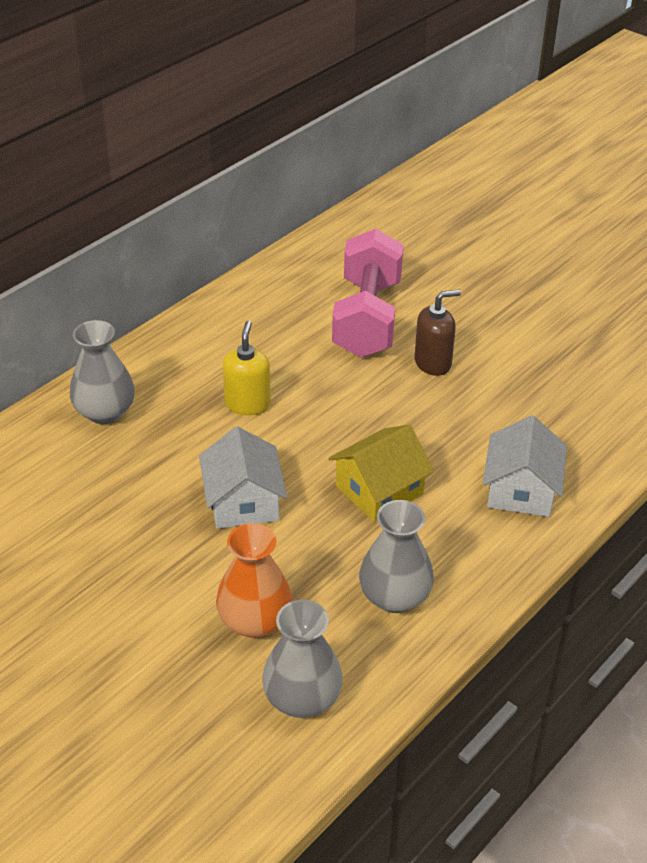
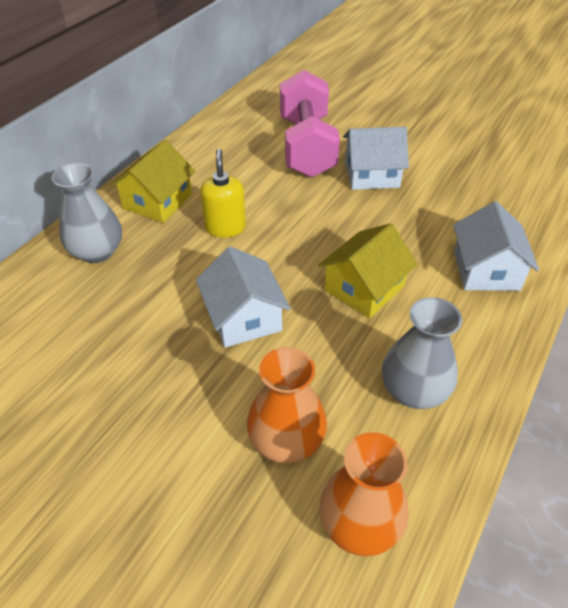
camera: 10 degrees left, 5 degrees up
grey vase [262,600,343,718] -> orange vase [319,432,409,556]
brown soap dispenser [415,290,461,376] -> white house [343,127,409,190]
none -> yellow house [110,140,195,223]

